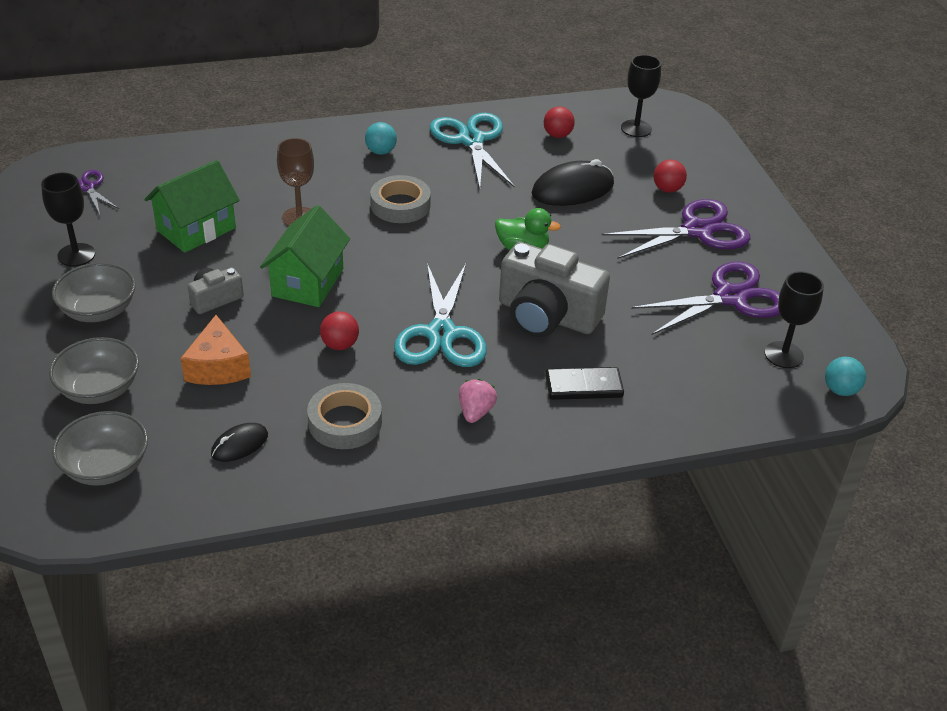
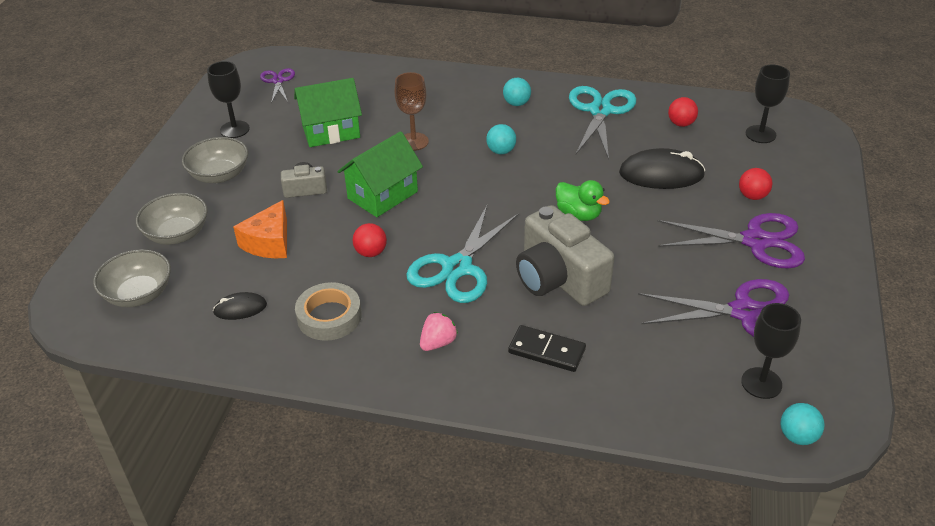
camera: 30 degrees right, 0 degrees up
grey tape [370,175,431,223] -> turquoise ball [486,124,516,154]

